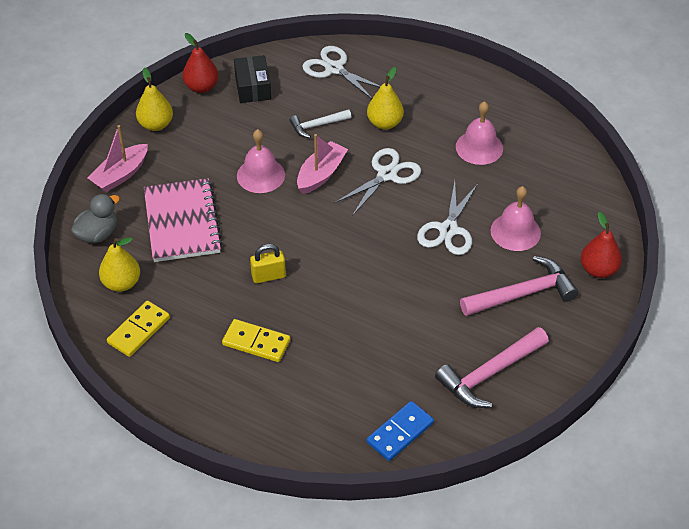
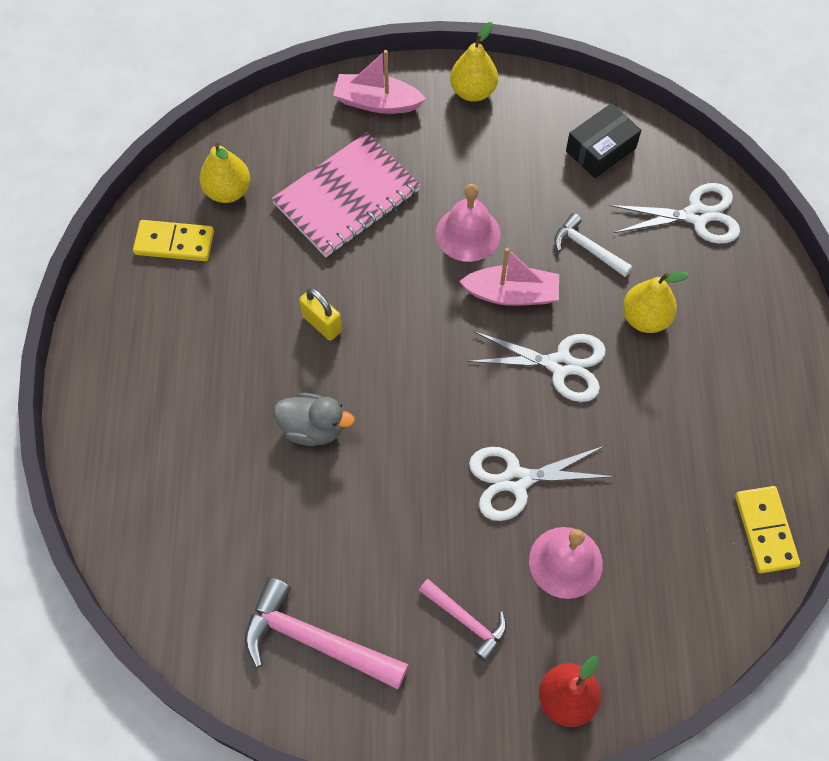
camera: 60 degrees right, 15 degrees up
grey duck [71,194,120,243] -> grey duck moved to [274,393,355,446]
red pear [183,33,219,93] -> none
yellow domino [222,319,290,362] -> yellow domino moved to [735,486,800,573]
white scissors [302,46,381,99] -> white scissors turned 75 degrees clockwise [610,183,740,244]
blue domino [367,401,434,461] -> none
pink bell [456,101,503,165] -> none
pink hammer [460,256,578,316] -> pink hammer [419,579,507,662], size x0.58

